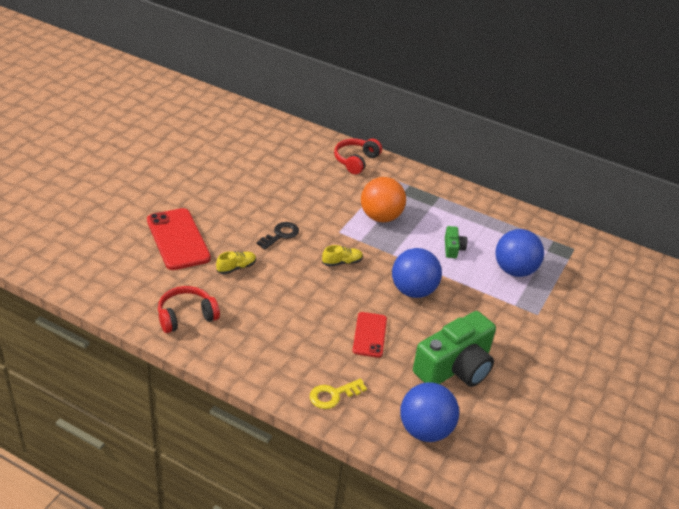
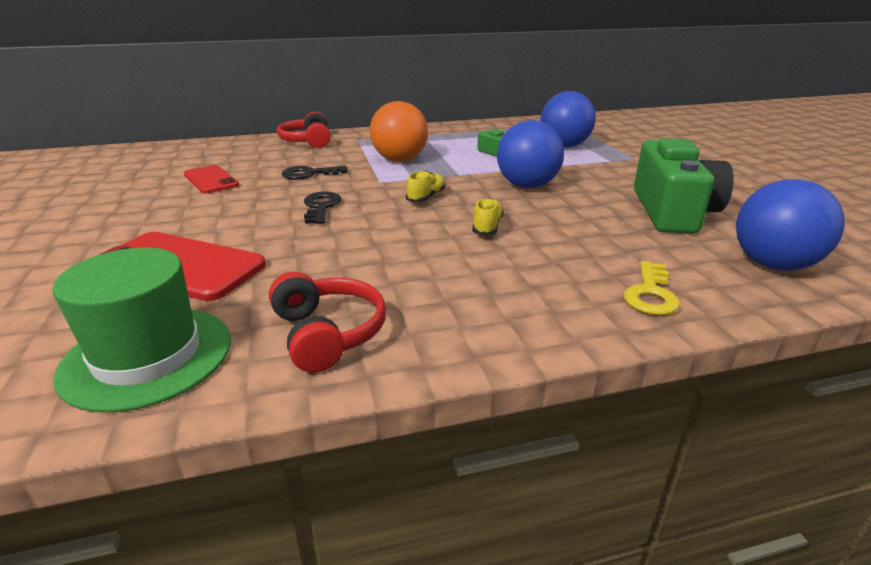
camera: 40 degrees left, 10 degrees down
red headphones [158,286,220,333] -> red headphones turned 135 degrees clockwise [269,272,386,373]
yellow shoe [216,251,256,274] -> yellow shoe moved to [472,197,503,236]
red phone [353,312,387,358] -> red phone moved to [184,165,239,193]
none -> green hat [53,247,231,412]
none -> black key [282,166,347,180]

